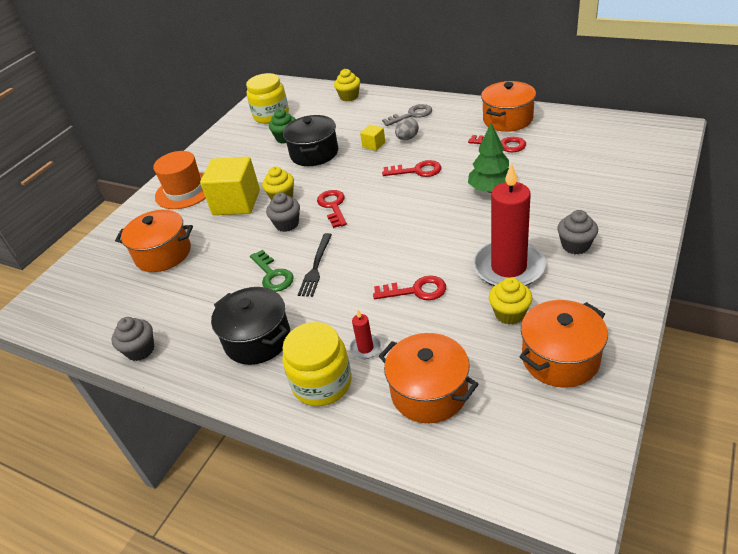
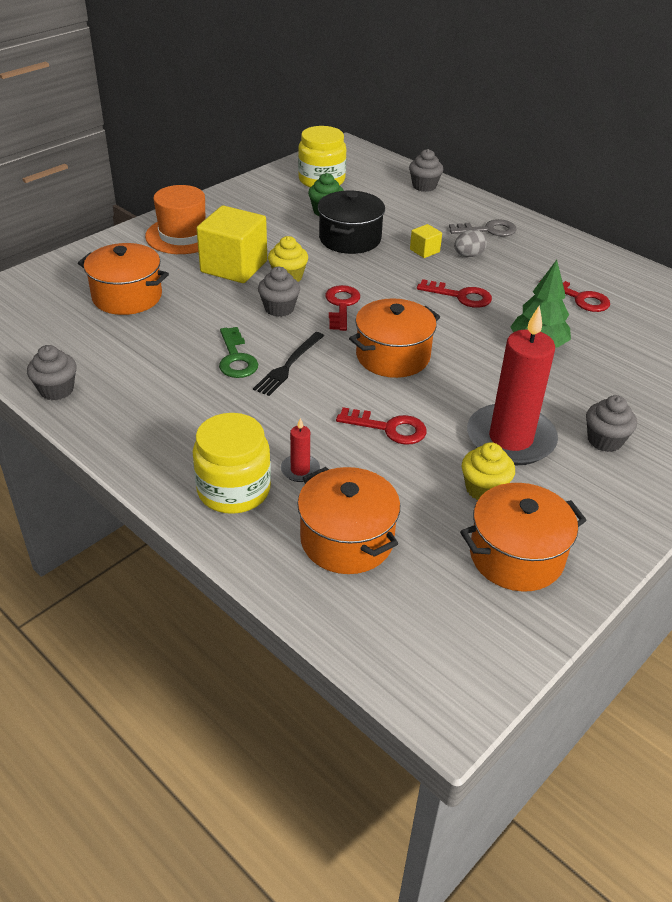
camera: 10 degrees right, 0 degrees up
black pot [211,287,290,365] -> none
yellow cupcake [334,69,360,101] -> grey cupcake [409,149,443,192]
orange pot [481,81,536,132] -> orange pot moved to [349,298,440,378]

